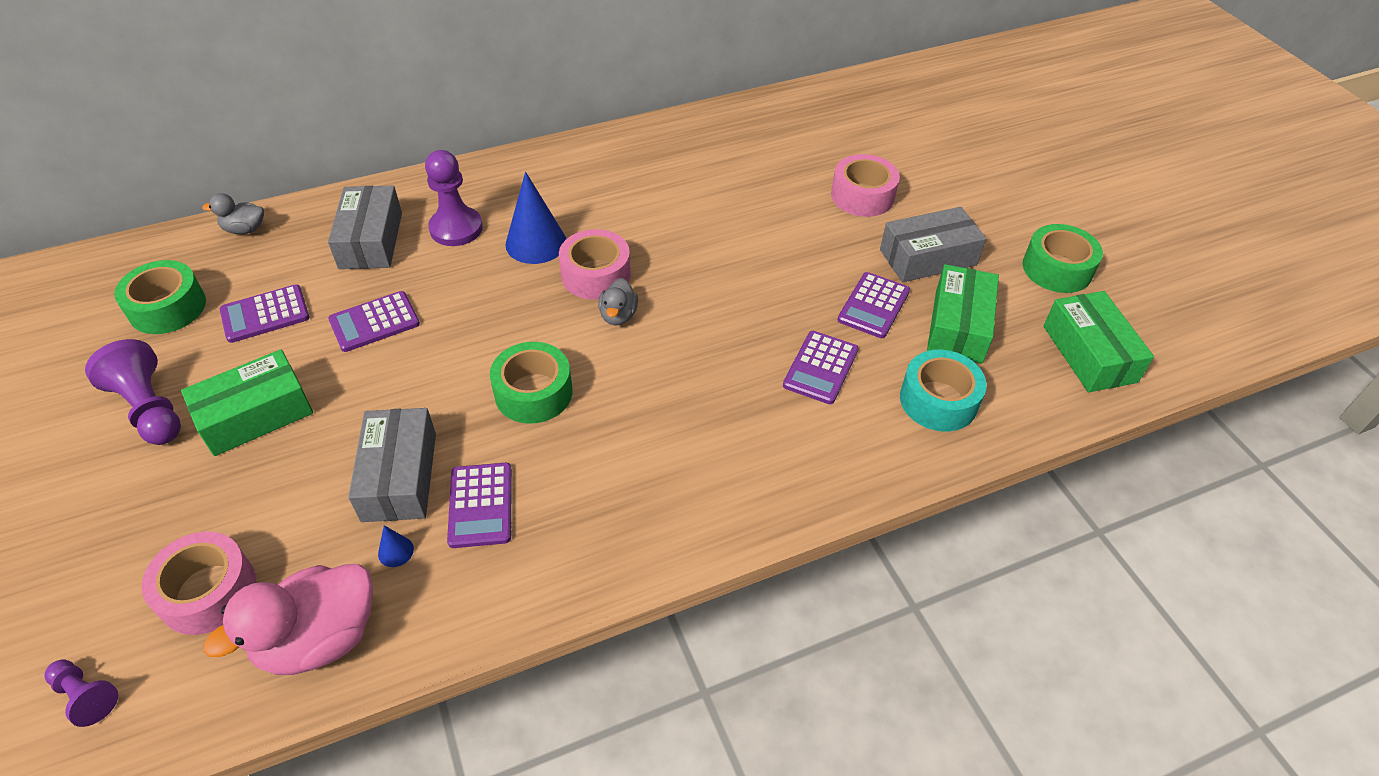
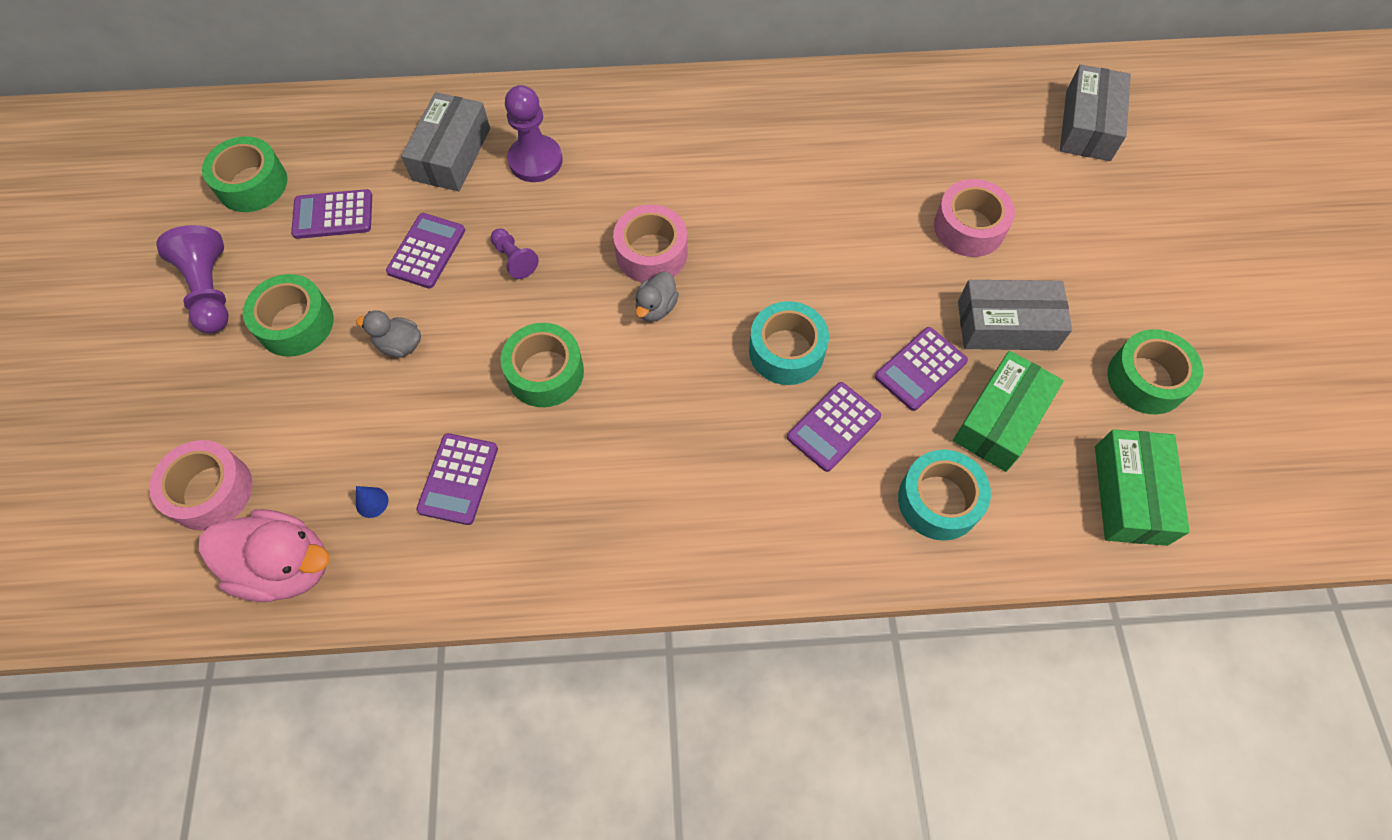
camera: 20 degrees right, 15 degrees up
purple pawn [44,659,118,727] -> purple pawn moved to [491,228,539,279]
green box [181,349,313,456] -> green tape [243,274,334,357]
grey duck [202,193,264,234] -> grey duck moved to [356,310,421,357]
pink duck [203,564,373,675] -> pink duck turned 150 degrees counterclockwise [199,509,329,602]
purple calculator [328,291,420,352] -> purple calculator turned 120 degrees clockwise [386,213,465,289]
grey box [348,408,436,522] -> grey box moved to [1060,64,1131,161]
blue cone [506,172,566,264] -> none
none -> turquoise tape [749,301,829,385]

